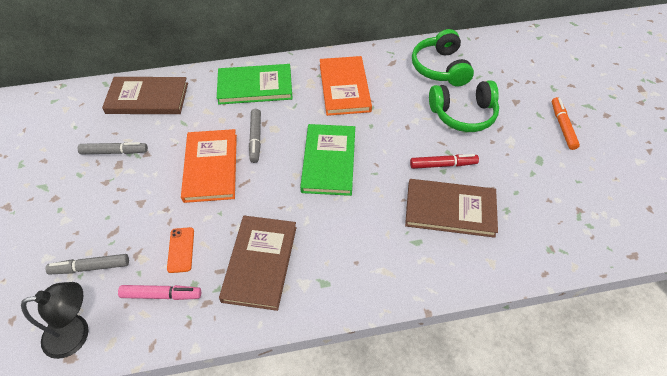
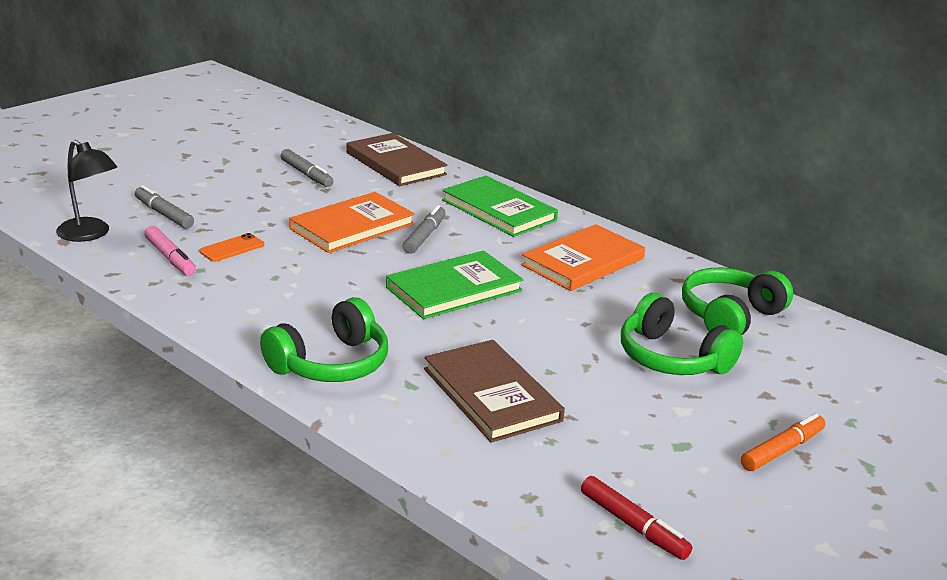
camera: 50 degrees right, 25 degrees down
brown book [219,216,296,311] -> none
grey marker [249,109,261,163] -> grey marker turned 150 degrees clockwise [403,205,446,254]
red marker [410,154,479,169] -> red marker moved to [581,476,692,560]
none -> green headphones [260,297,388,382]

